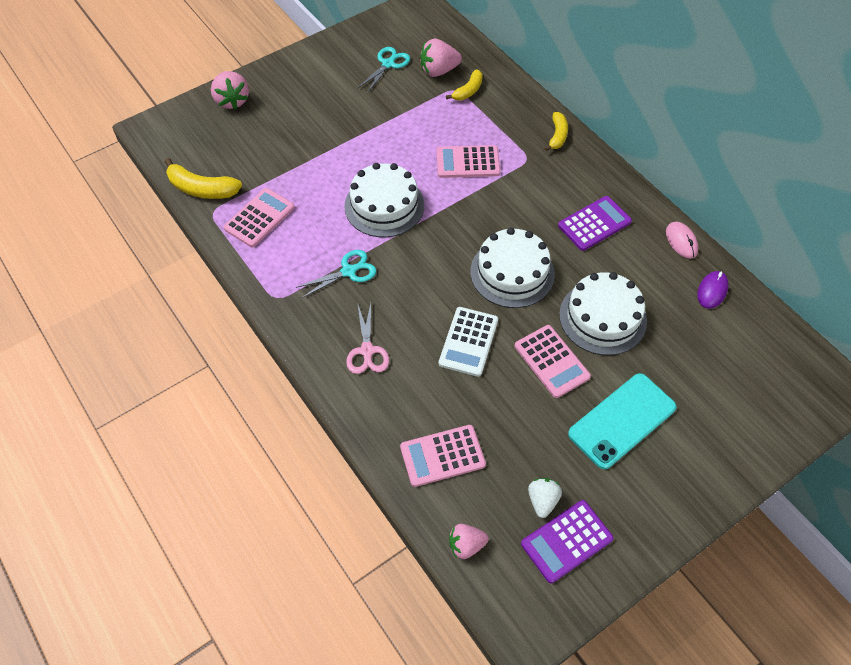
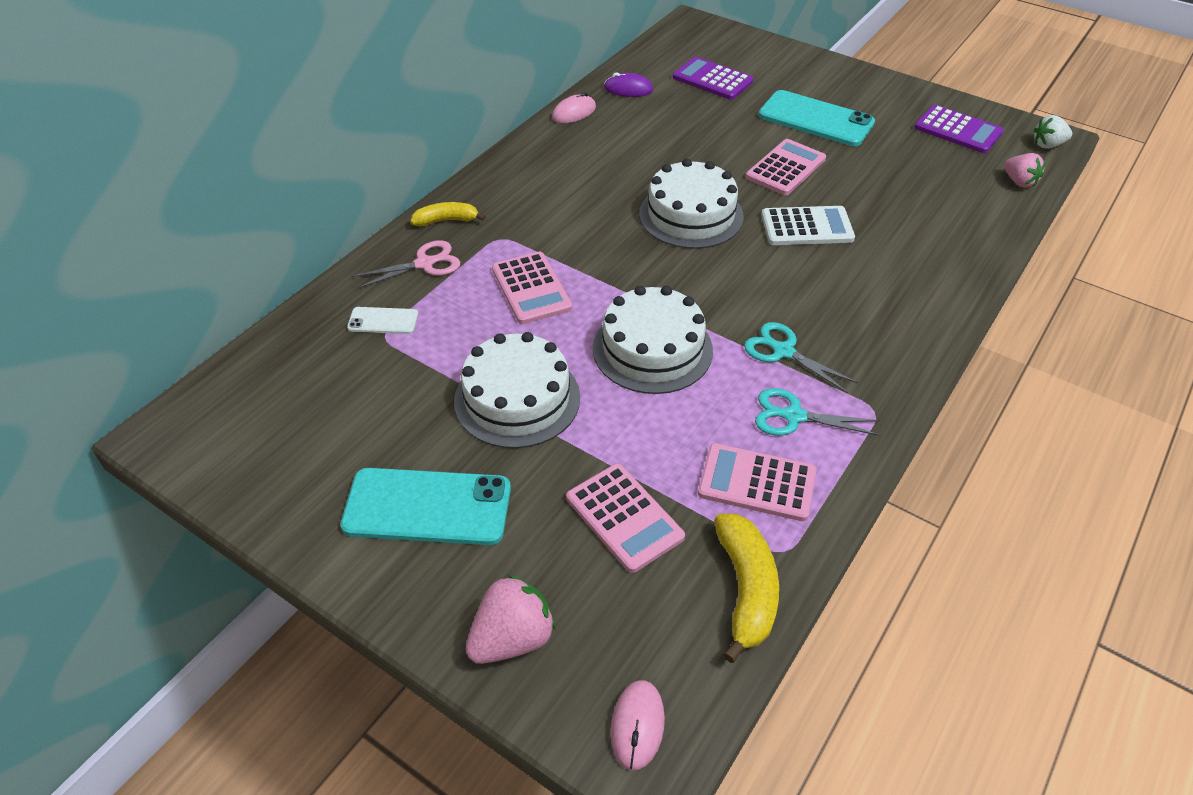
camera: 110 degrees left, 10 degrees down
pink scissors [346,303,389,374] -> pink scissors moved to [352,240,460,289]
turquoise scissors [358,47,410,93] -> turquoise scissors moved to [755,388,880,436]
pink calculator [400,425,486,487] -> pink calculator moved to [566,463,685,573]
pink strawberry [420,39,462,77] -> none
yellow banana [446,69,483,100] -> white phone [347,307,418,334]
white strawberry [528,478,562,518] -> white strawberry moved to [1033,115,1072,149]
purple calculator [558,196,632,251] -> purple calculator moved to [673,57,754,100]
white cake [559,272,647,355] -> white cake moved to [454,332,580,448]
none -> turquoise phone [340,468,511,545]
none -> pink mouse [611,680,665,770]

